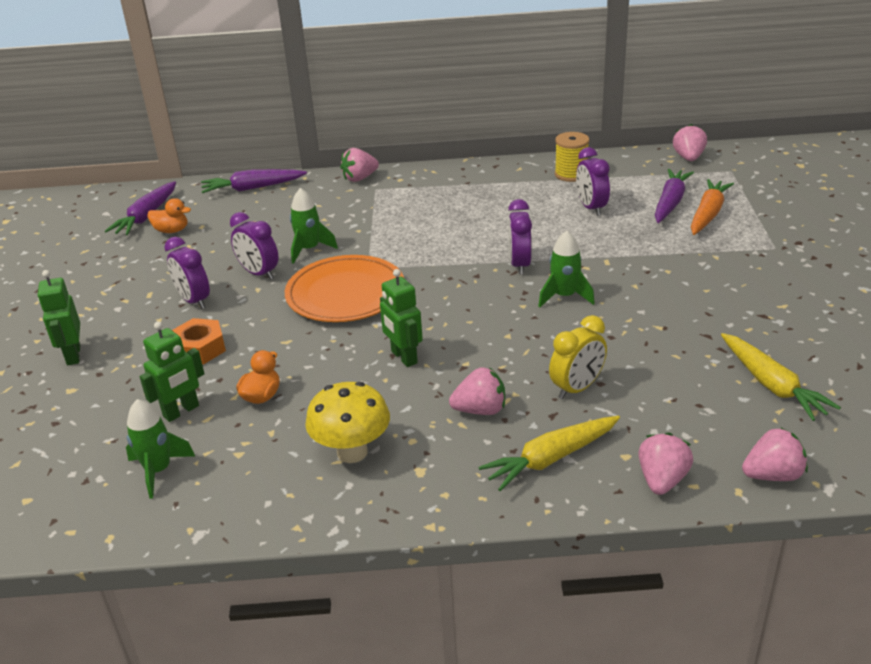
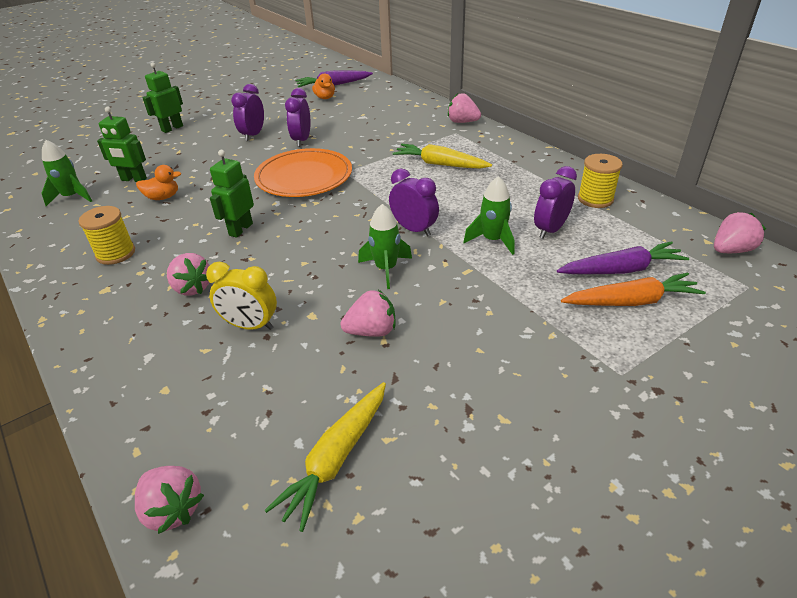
camera: 55 degrees right, 5 degrees up
orange nut [172,318,226,364] -> none
purple carrot [201,169,307,193] -> none
green rocket [290,188,338,264] -> green rocket moved to [463,176,514,255]
yellow mushroom [305,382,390,463] -> yellow spool [79,206,135,265]
yellow carrot [478,416,620,491] -> yellow carrot moved to [393,144,492,169]
purple clock [508,199,532,275] -> purple clock turned 75 degrees clockwise [389,168,439,236]
pink strawberry [638,433,693,495] -> pink strawberry moved to [341,290,395,337]

